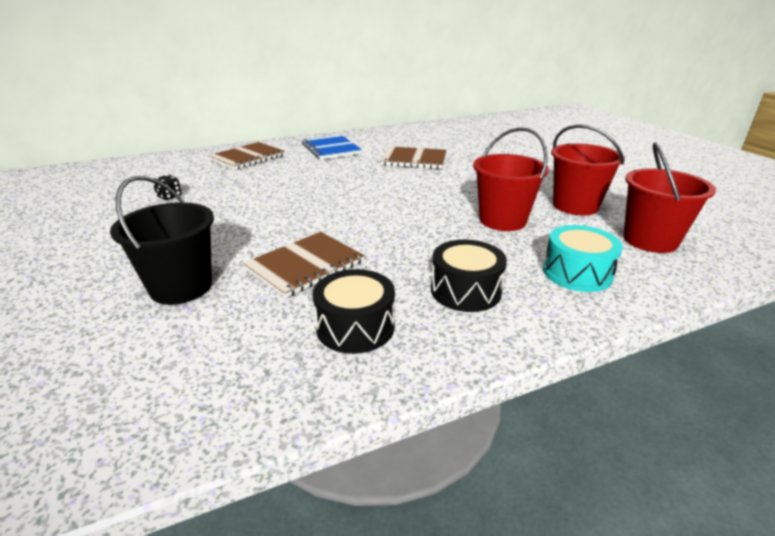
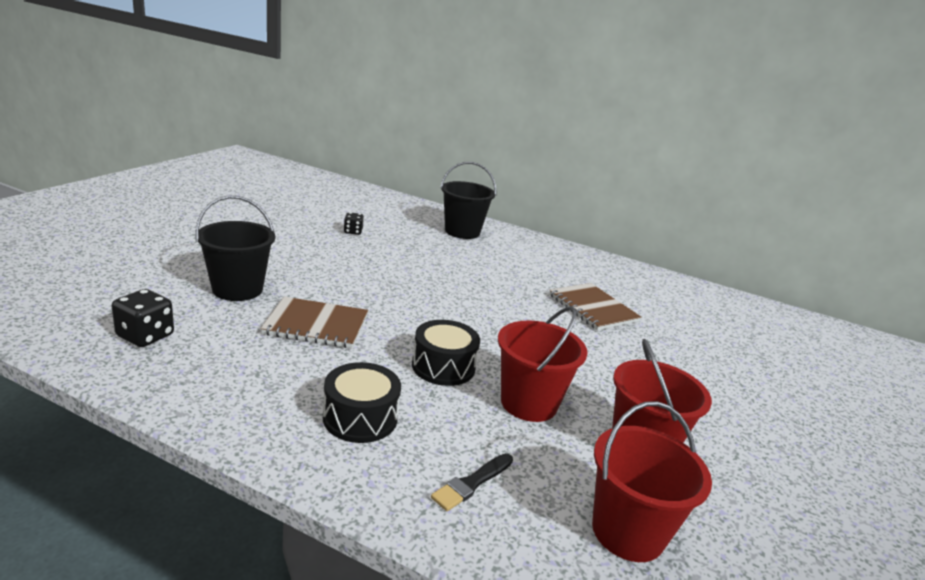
camera: 45 degrees right, 5 degrees down
brown notebook [208,142,285,170] -> black bucket [440,162,496,239]
blue notebook [302,135,362,160] -> none
black drum [313,269,395,354] -> black drum moved to [412,320,480,386]
turquoise drum [543,225,623,292] -> black brush [431,453,513,511]
none -> black dice [112,289,174,347]

